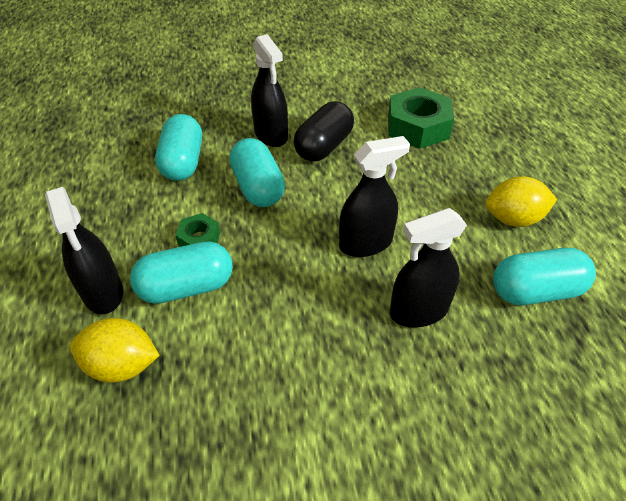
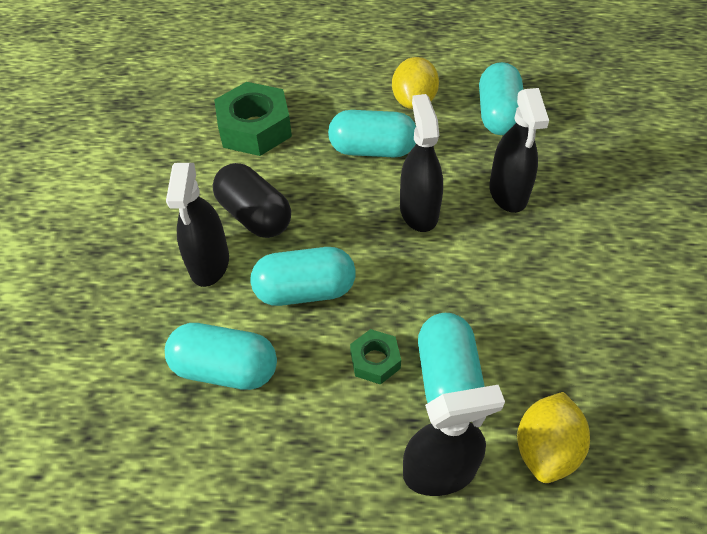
camera: 75 degrees left, 5 degrees up
black spray bottle [251,34,288,147] -> black spray bottle turned 105 degrees clockwise [166,163,229,287]
none -> turquoise capsule [328,110,416,157]

